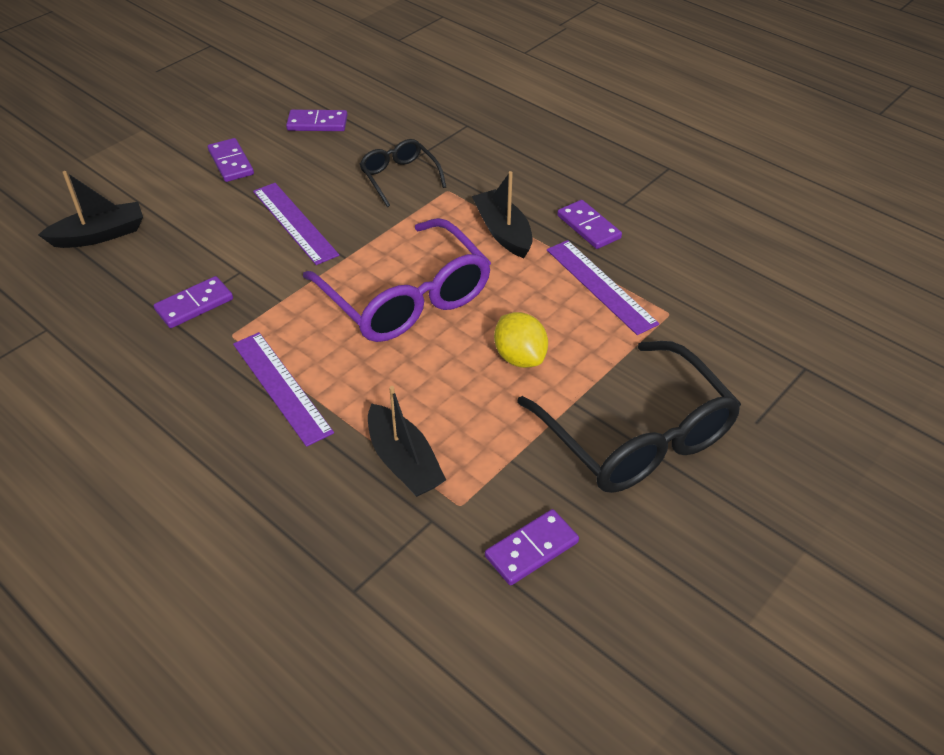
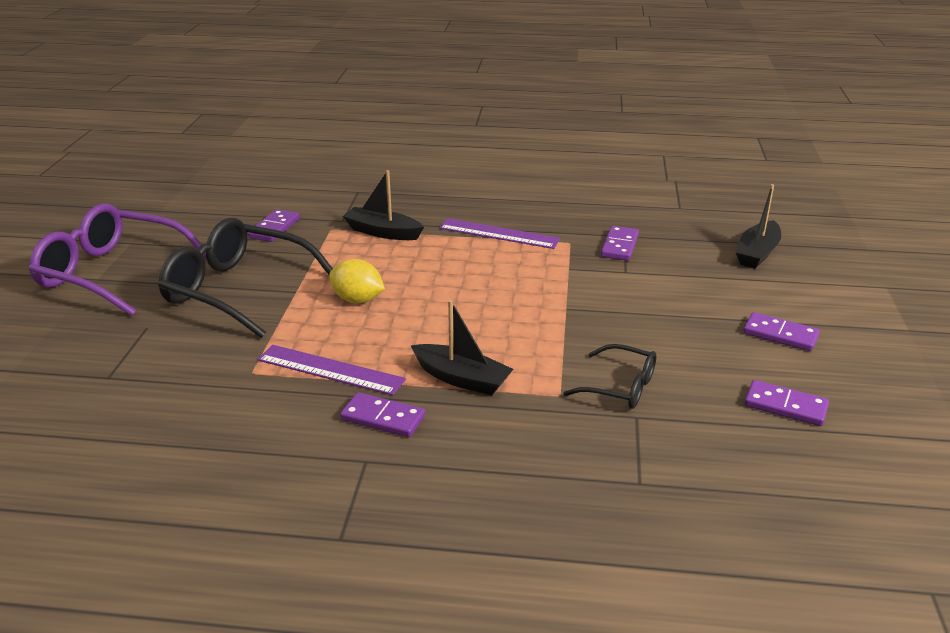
camera: 145 degrees right, 15 degrees down
purple ruler [253,183,339,265] -> none
purple domino [286,110,347,131] -> purple domino turned 60 degrees clockwise [744,380,829,426]
purple glasses [303,218,491,342] -> purple glasses moved to [29,204,206,316]

